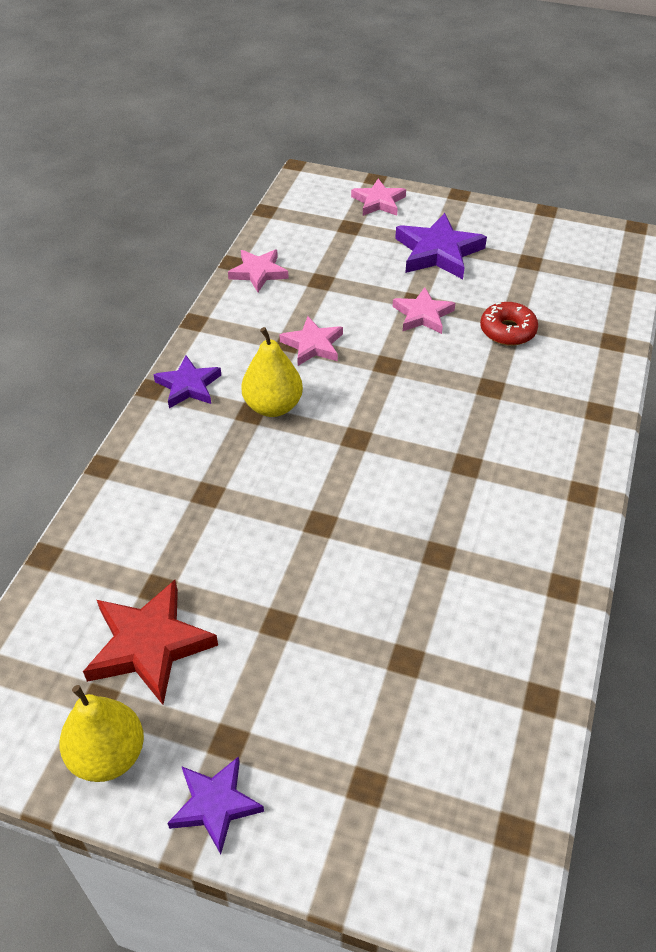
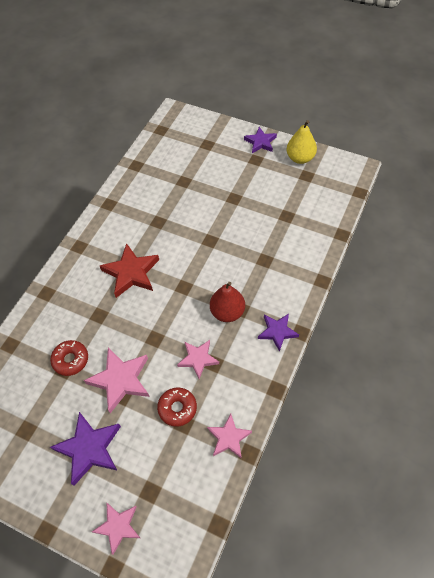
camera: 170 degrees left, 10 degrees up
red star [83,580,218,705] -> red star moved to [100,243,159,298]
yellow pear [241,327,303,417] -> red pear [210,282,245,322]
pink star [393,287,455,334] -> pink star [84,348,149,413], size x1.56
none -> red donut [157,387,197,427]

